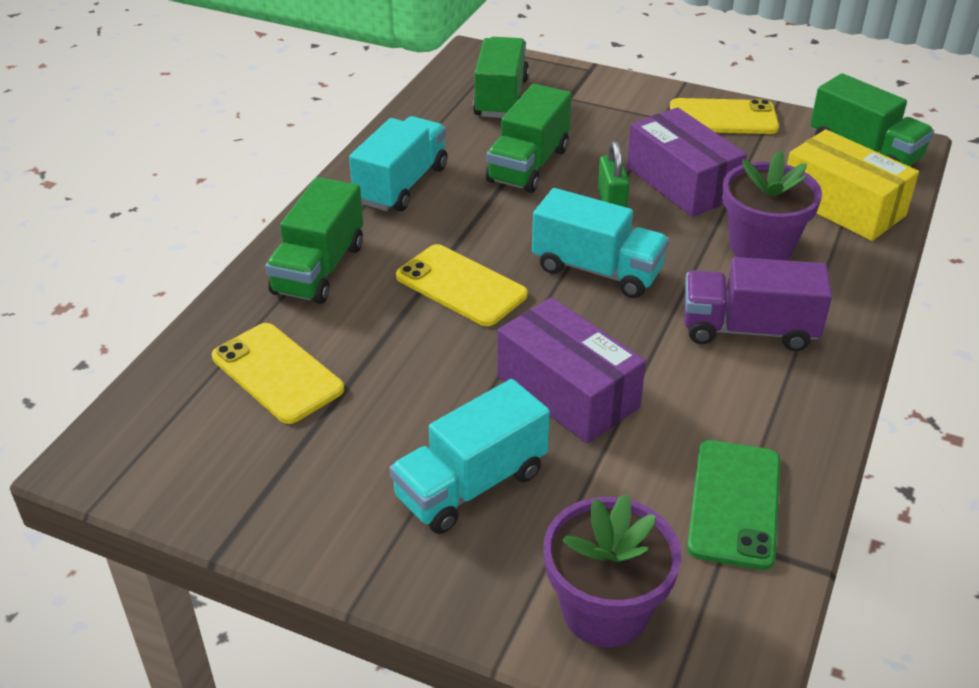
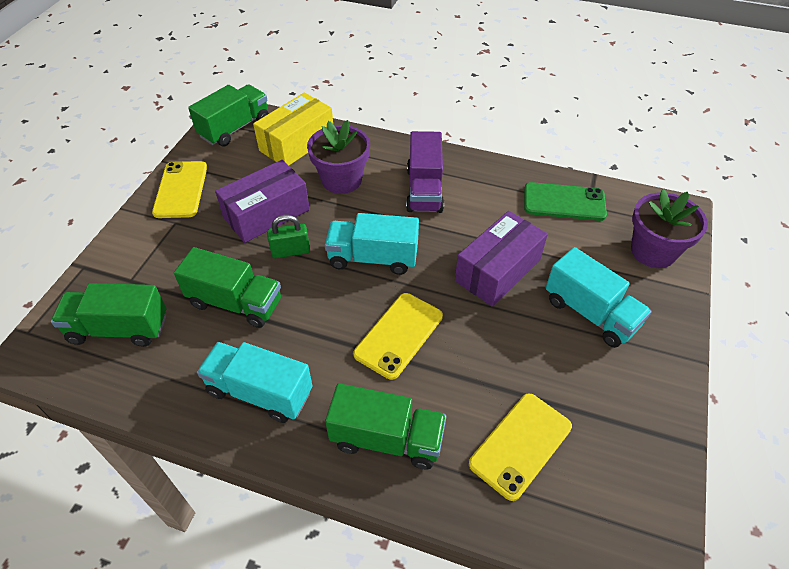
camera: 95 degrees left, 10 degrees up
turquoise truck [532,188,669,298] -> turquoise truck turned 105 degrees counterclockwise [325,213,419,275]

